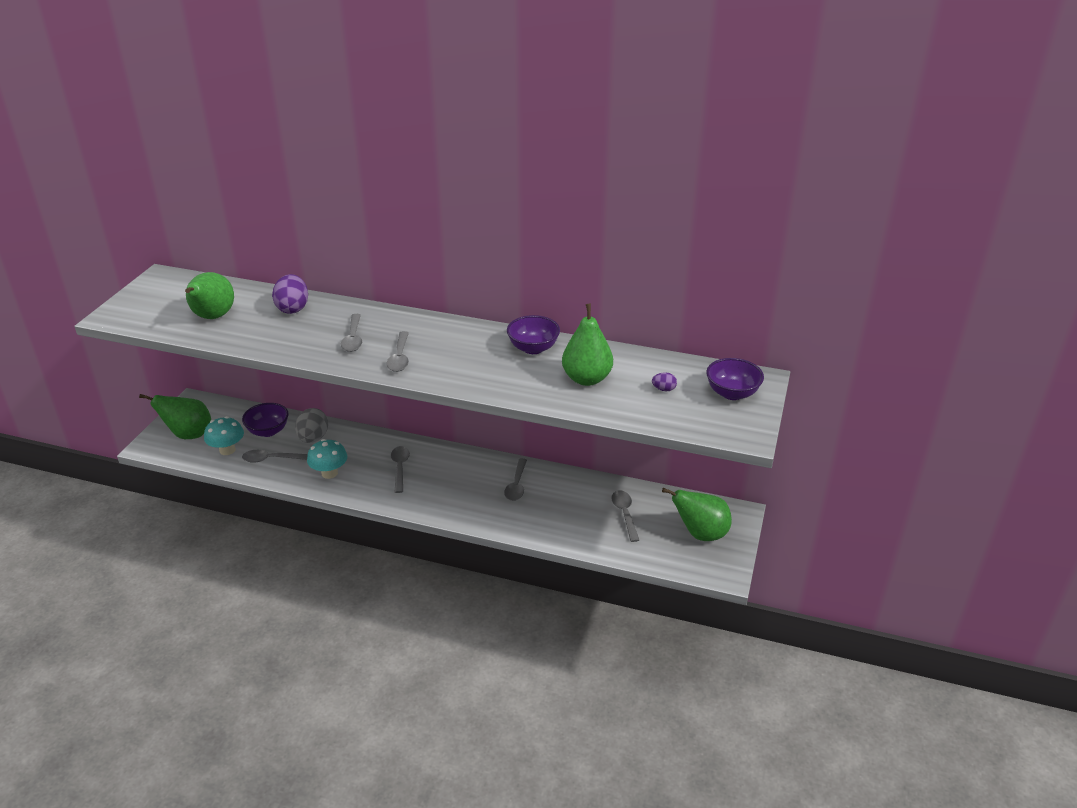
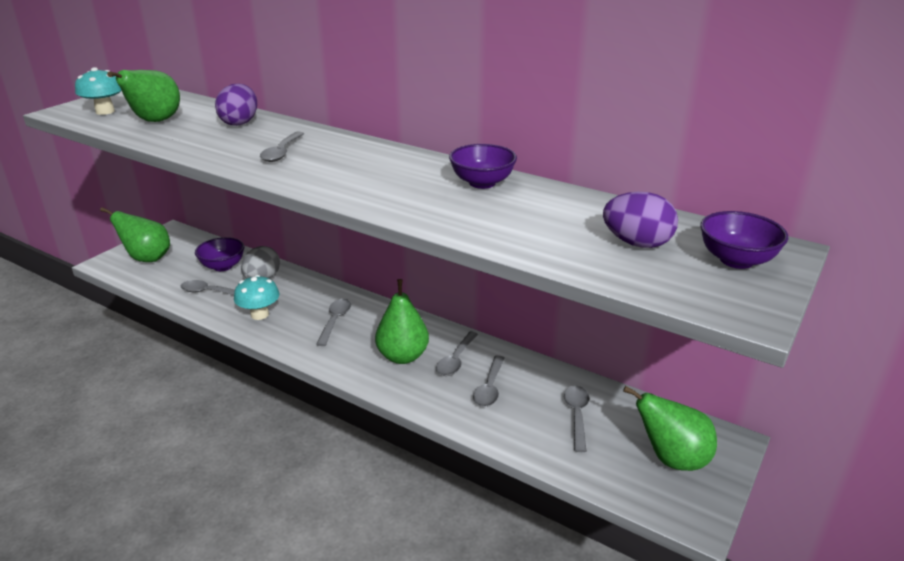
camera: 15 degrees right, 5 degrees down
turquoise mushroom [204,416,244,455] -> turquoise mushroom moved to [75,67,122,115]
grey spoon [387,331,409,372] -> grey spoon moved to [473,356,505,407]
green pear [562,304,613,386] -> green pear moved to [375,279,429,364]
purple egg [652,372,677,391] -> purple egg [603,192,678,248], size x2.07

